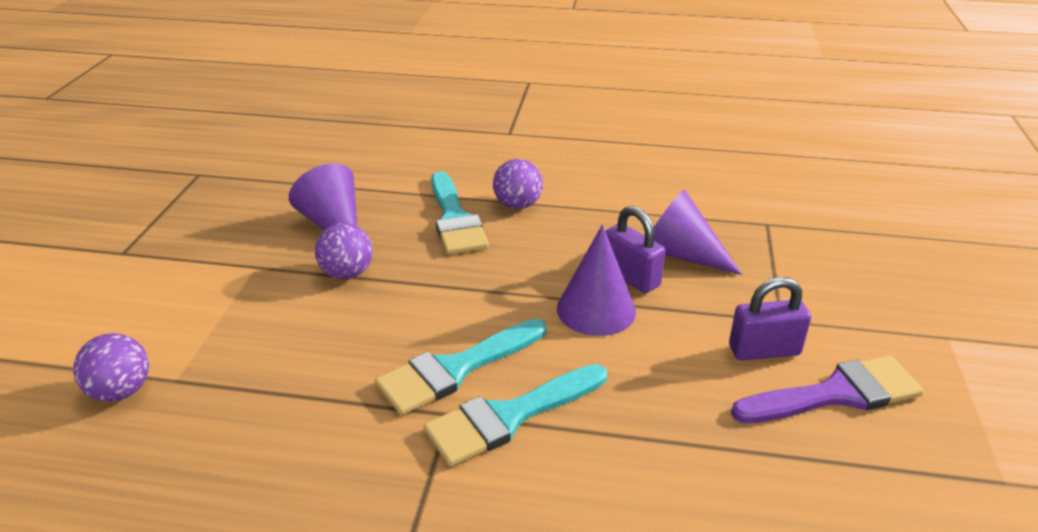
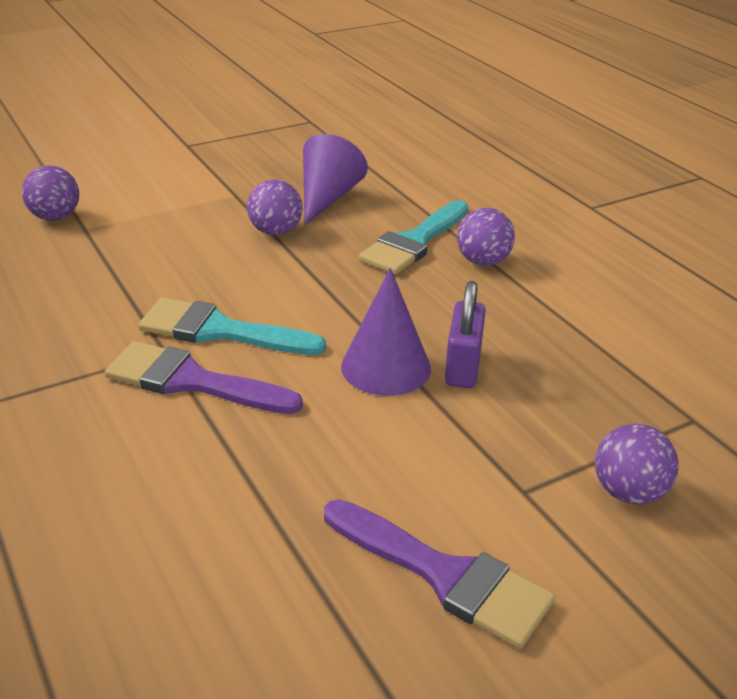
camera: 50 degrees right, 0 degrees up
turquoise brush [423,364,607,466] -> purple brush [105,341,303,414]
purple cone [654,189,742,275] -> none
purple padlock [729,277,811,360] -> none
none -> purple ball [595,423,679,504]

